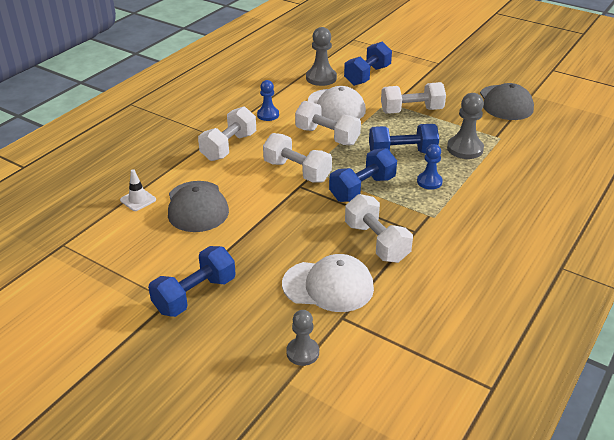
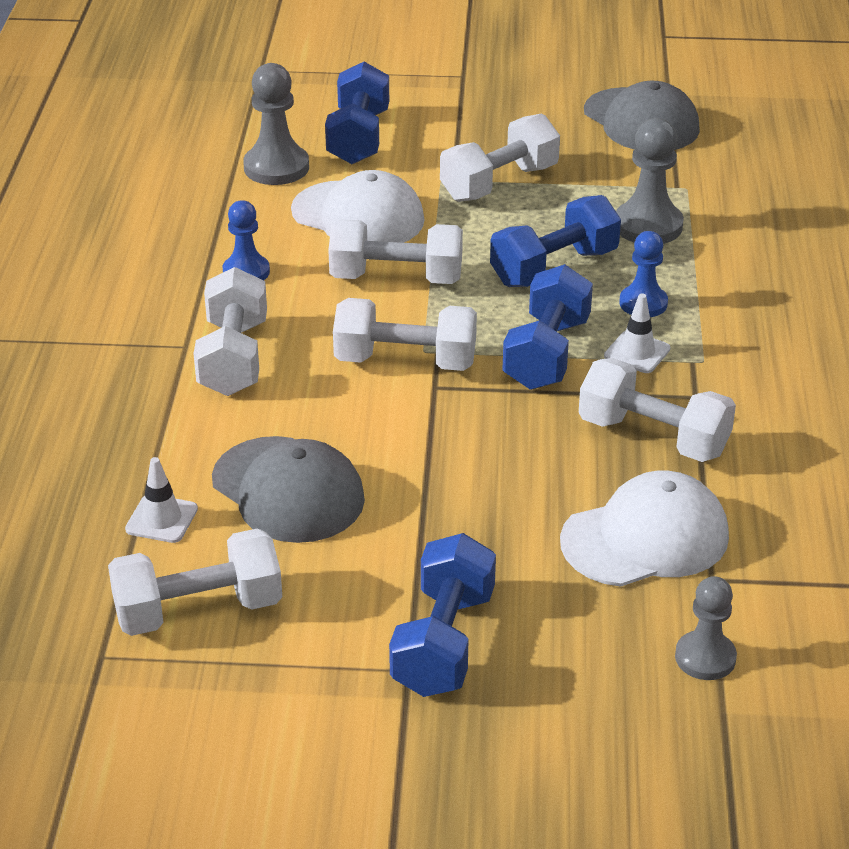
camera: 30 degrees left, 0 degrees up
none -> white dumbbell [108,528,282,636]
none -> white traffic cone [604,294,671,373]

